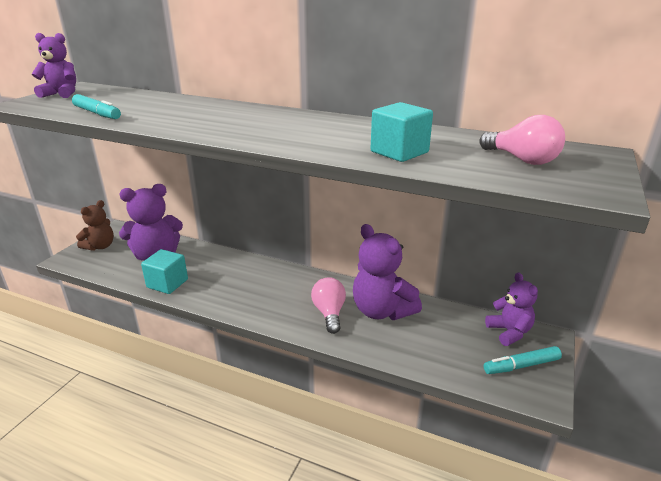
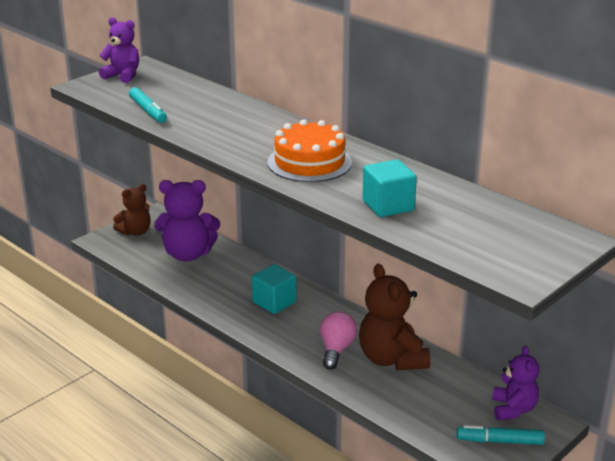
camera: 20 degrees right, 0 degrees up
turquoise cube [141,249,188,294] -> turquoise cube moved to [252,264,297,314]
purple teddy bear [353,224,422,320] -> brown teddy bear [359,264,430,370]
pink light bulb [479,115,565,165] -> none
none -> orange cake [267,119,352,182]

